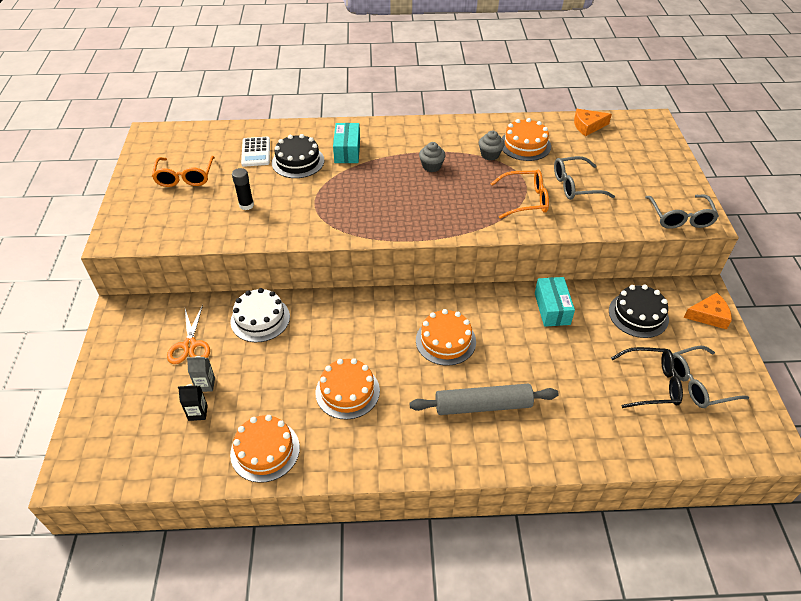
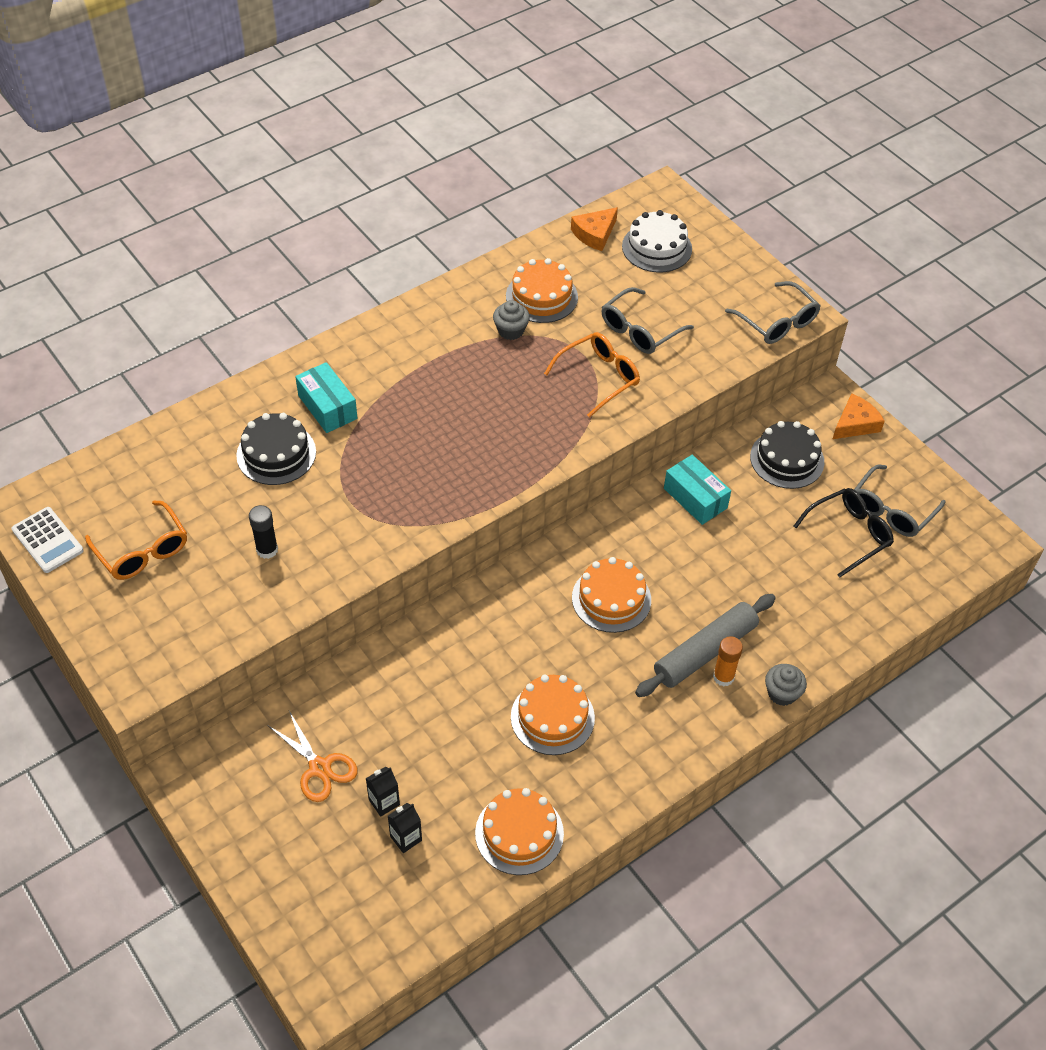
camera: 35 degrees left, 5 degrees up
grey carton [187,356,215,392] -> black carton [365,767,400,817]
white cake [230,288,290,342] -> white cake moved to [622,210,692,272]
white calculator [241,137,270,167] -> white calculator moved to [12,507,84,573]
grey cupcake [419,142,446,172] -> grey cupcake moved to [765,664,807,706]
none -> orange glue stick [713,636,743,686]

